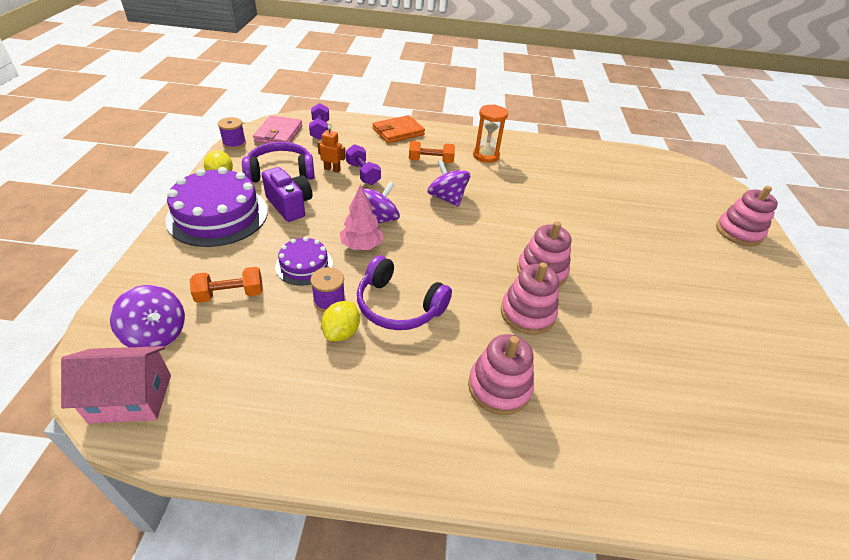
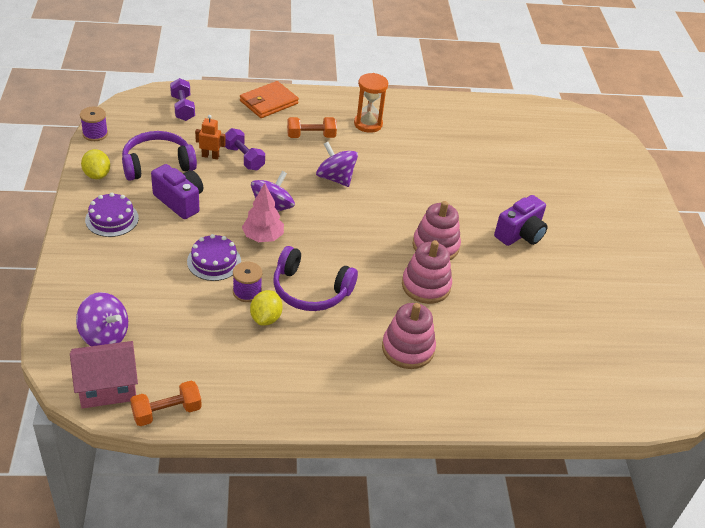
camera: 10 degrees left, 0 degrees up
purple cake [165,167,268,247] -> purple cake [85,193,139,237], size x0.54
orange dumbbell [190,267,263,303] -> orange dumbbell moved to [130,381,202,426]
pink wallet [253,115,302,144] -> none
pink stacking toy [716,186,778,246] -> none
none -> purple camera [494,195,548,246]

